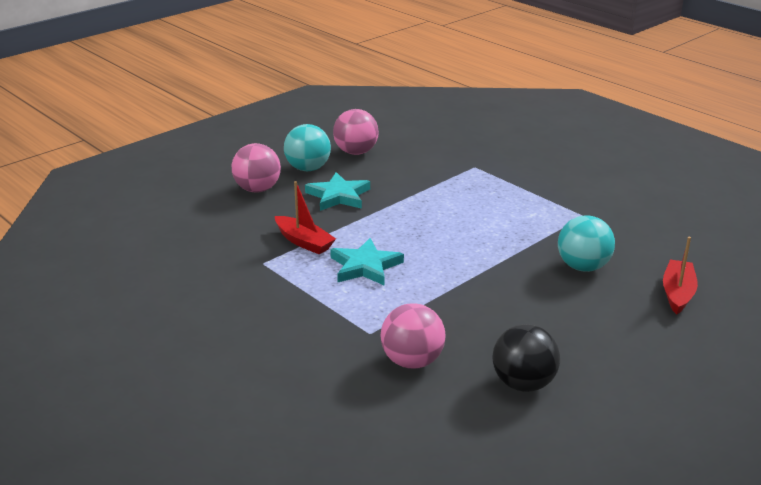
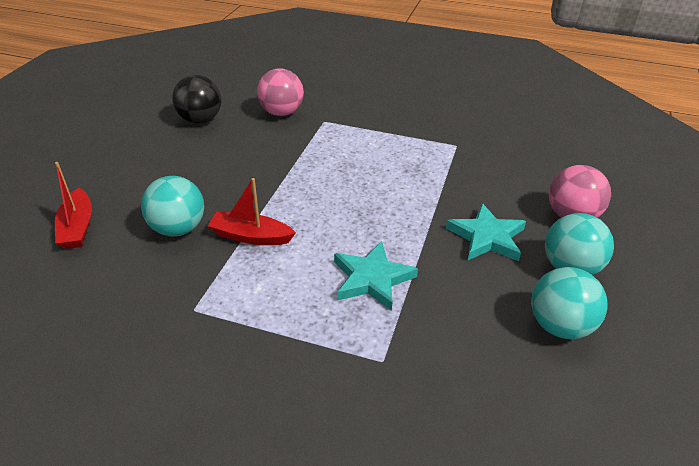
camera: 150 degrees right, 10 degrees up
red boat [275,181,336,254] -> red boat moved to [208,178,296,245]
turquoise star [330,238,404,286] -> turquoise star moved to [334,241,418,311]
pink ball [333,109,379,155] -> turquoise ball [531,267,608,339]

